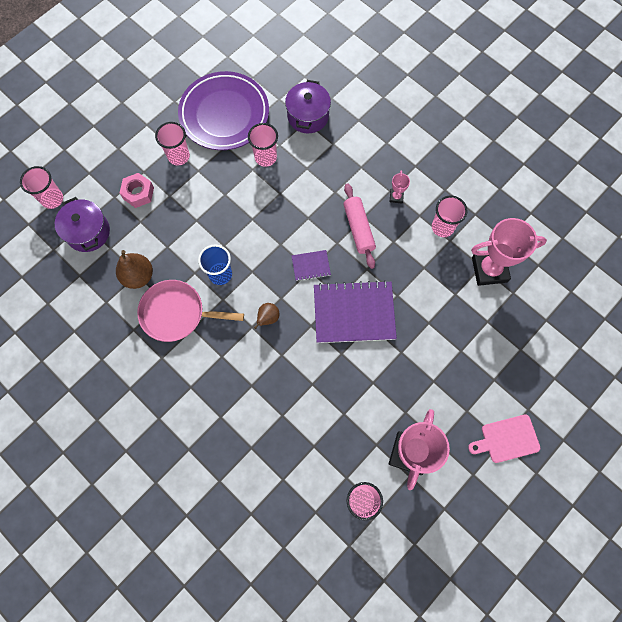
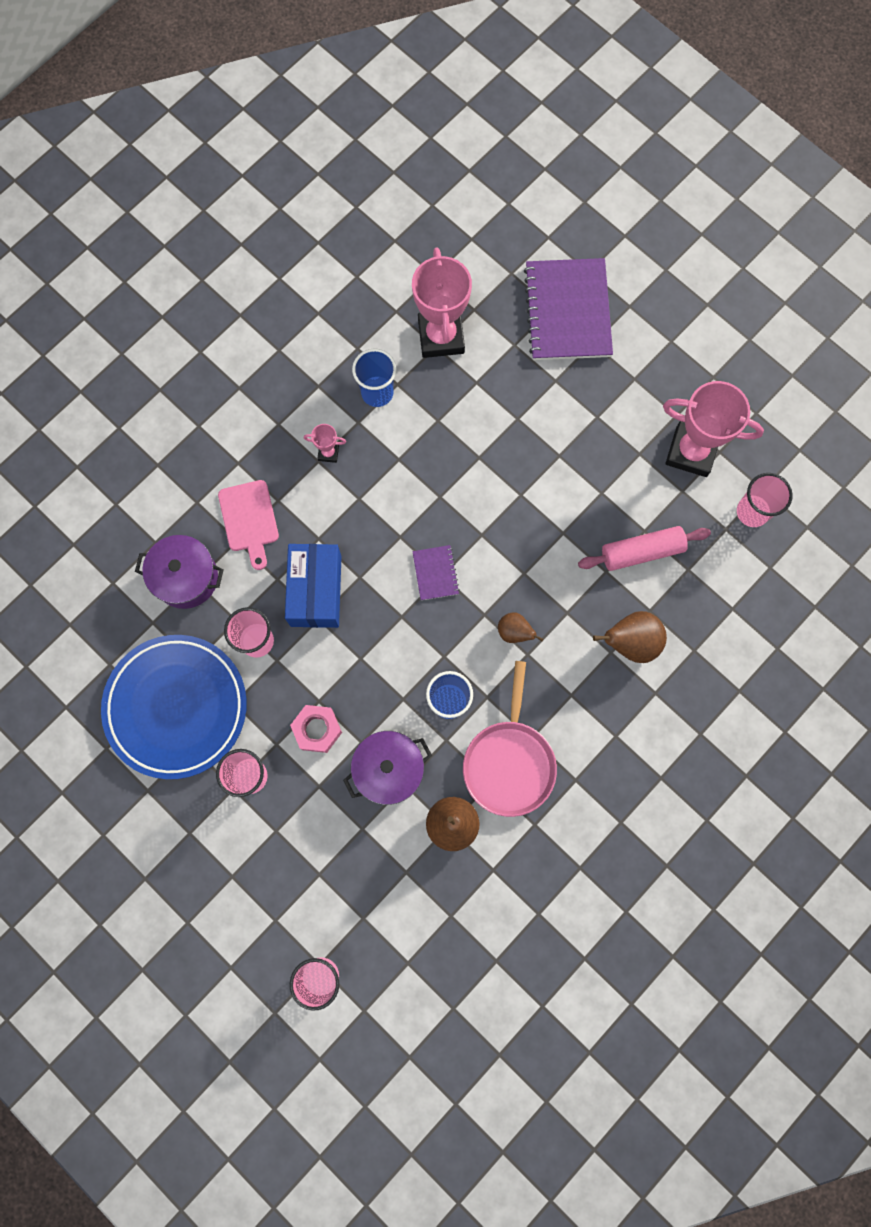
camera: 90 degrees left, 5 degrees up
purple pot [55,197,110,252] -> purple pot moved to [343,731,432,805]
pink nut [119,173,154,208] -> pink nut moved to [290,705,342,753]
purple plate [178,71,269,150] -> blue plate [101,635,247,779]
purple notebook [314,280,397,343] -> purple notebook moved to [524,258,613,360]
pink rolling pin [343,183,376,269] -> pink rolling pin moved to [578,526,711,571]
pink cup [432,195,468,237] -> blue cup [352,349,397,407]
pink cutting board [468,414,540,463] -> pink cutting board moved to [218,480,279,570]
none -> blue box [285,544,342,628]
none -> brown pear [593,611,667,663]

